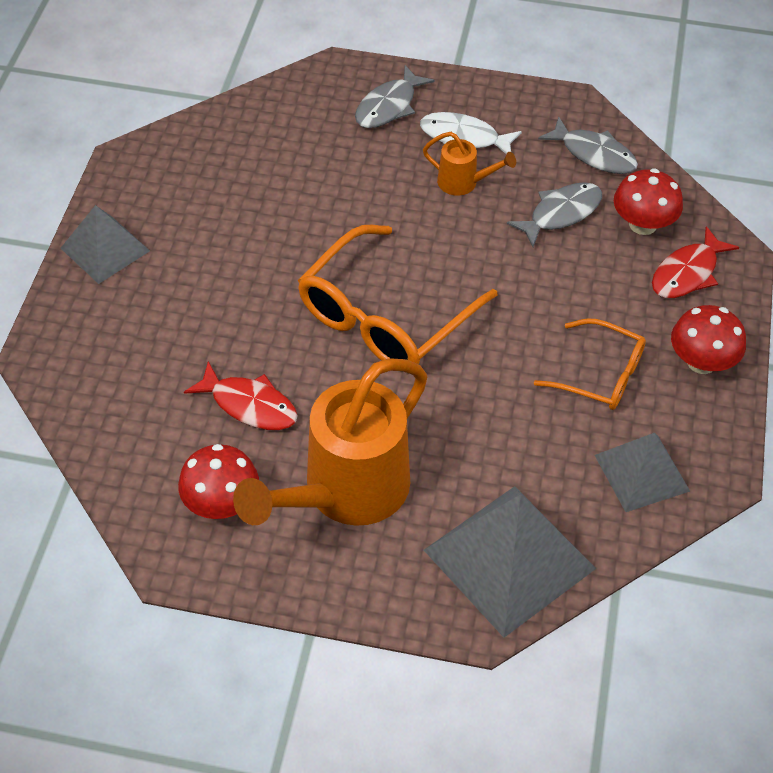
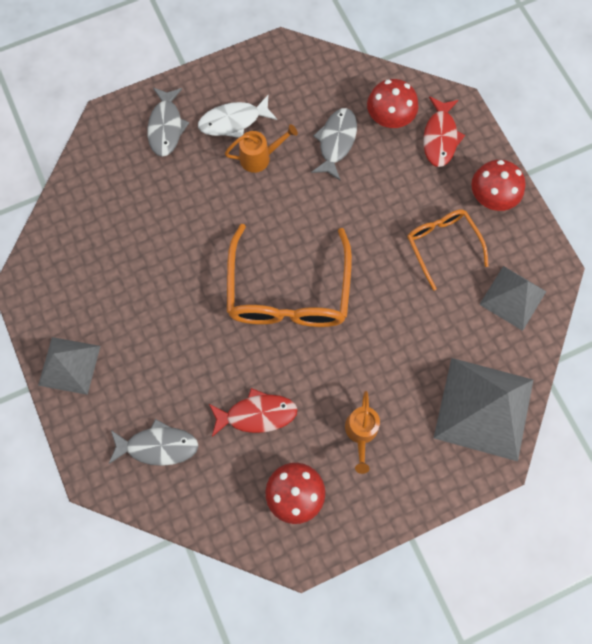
camera: 35 degrees left, 20 degrees up
orange watering can [233,358,427,526] -> orange watering can [345,391,380,474], size x0.45
orange glasses [534,318,646,410] -> orange glasses turned 105 degrees counterclockwise [407,209,489,291]
grey fish [538,116,638,174] -> grey fish moved to [109,419,198,466]

